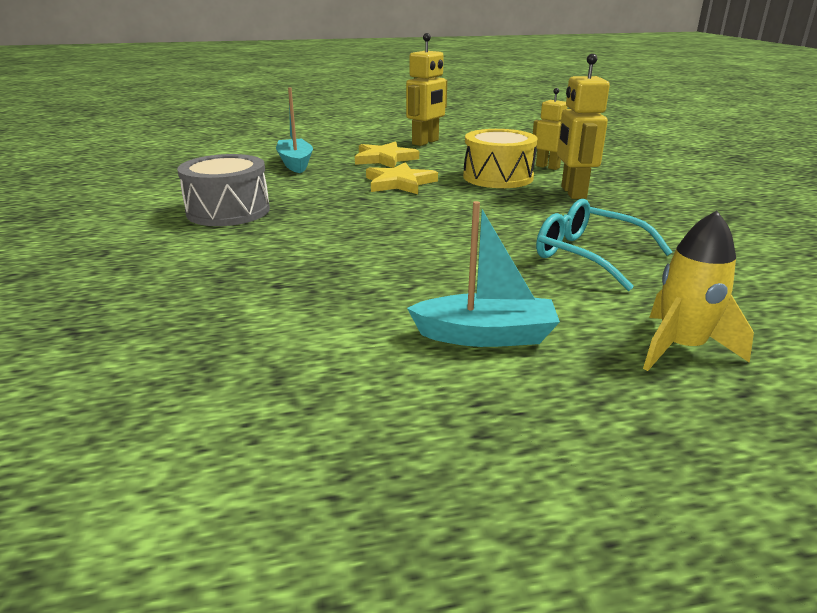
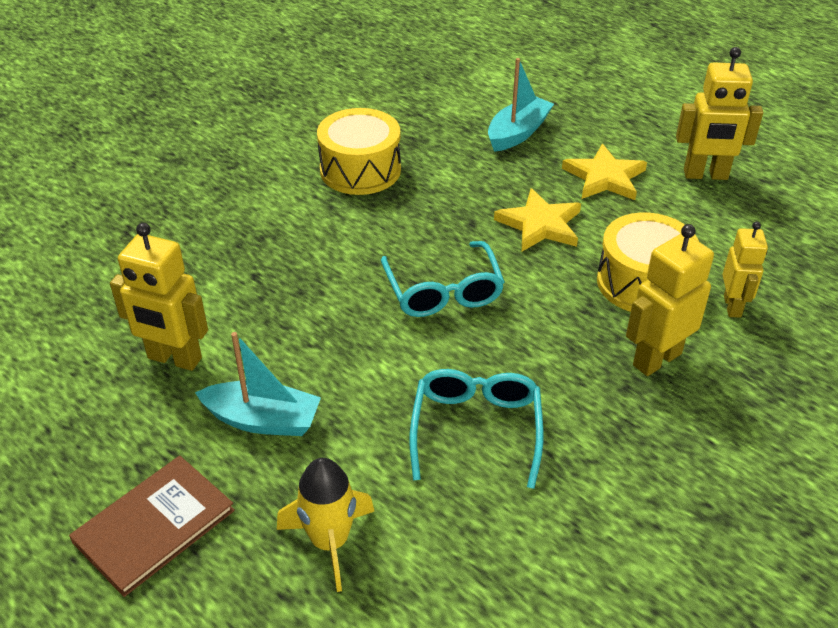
camera: 55 degrees right, 15 degrees up
grey drum [177,154,270,226] -> yellow drum [317,108,401,195]
turquoise boat [407,201,560,347] -> turquoise boat turned 45 degrees counterclockwise [195,332,321,436]
none -> brown book [69,456,235,597]
none -> yellow robot [110,223,208,371]
none -> turquoise glasses [381,241,505,317]

